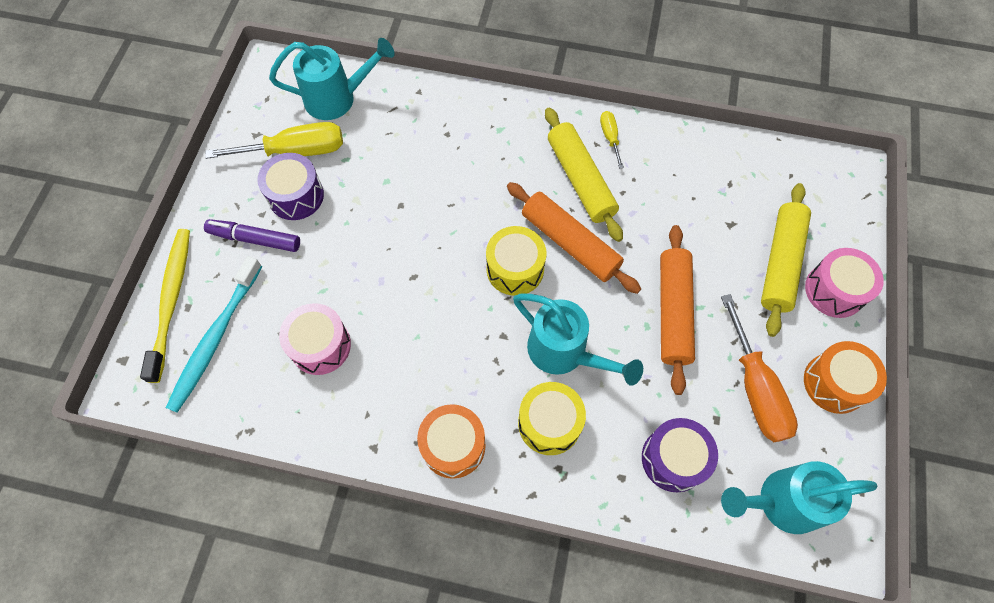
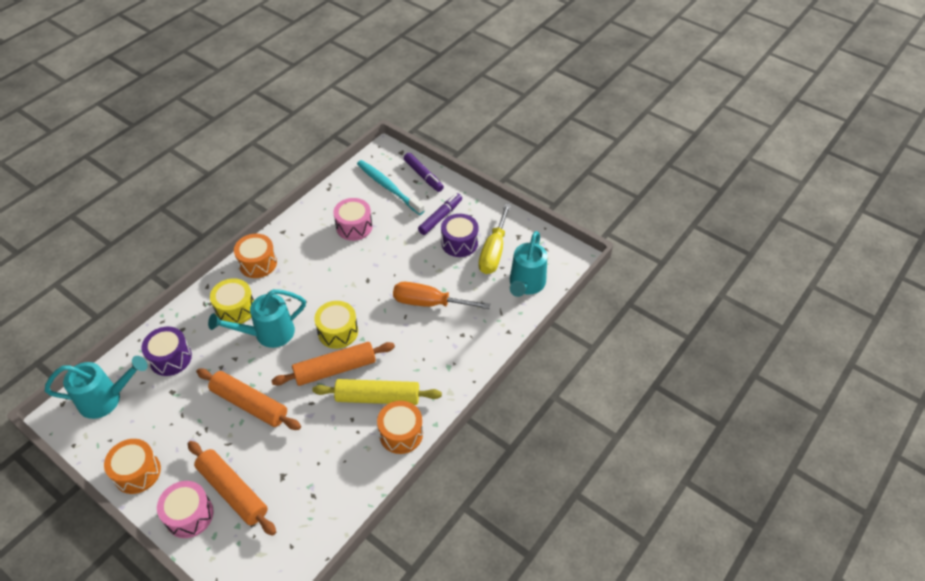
camera: 115 degrees right, 15 degrees down
yellow toothbrush [140,229,190,383] -> purple marker [404,153,444,192]
yellow screwdriver [600,111,624,169] -> orange drum [377,401,423,454]
orange screwdriver [721,294,798,442] -> orange screwdriver moved to [393,282,490,309]
turquoise watering can [721,461,878,534] -> turquoise watering can turned 60 degrees clockwise [45,356,148,419]
yellow rolling pin [761,183,811,337] -> orange rolling pin [188,441,276,536]

